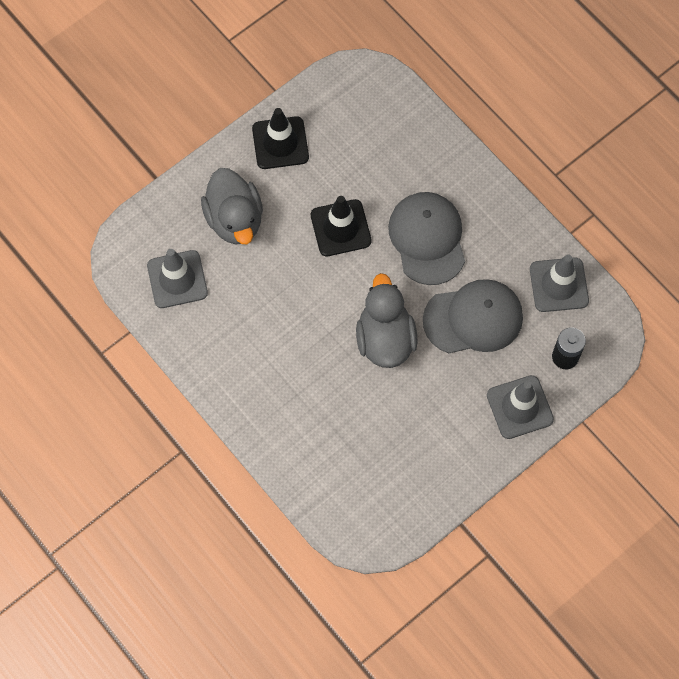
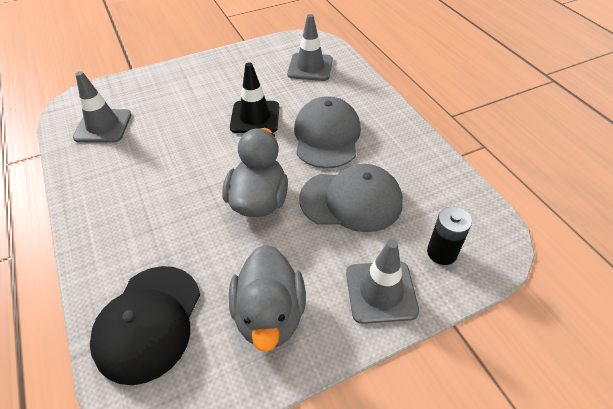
camera: 15 degrees right, 20 degrees down
grey duck [201,168,263,244] -> grey duck moved to [229,245,306,352]
black traffic cone [252,108,309,169] -> none
grey traffic cone [530,254,589,312] -> grey traffic cone moved to [287,14,333,81]
none -> black cap [90,266,200,385]

